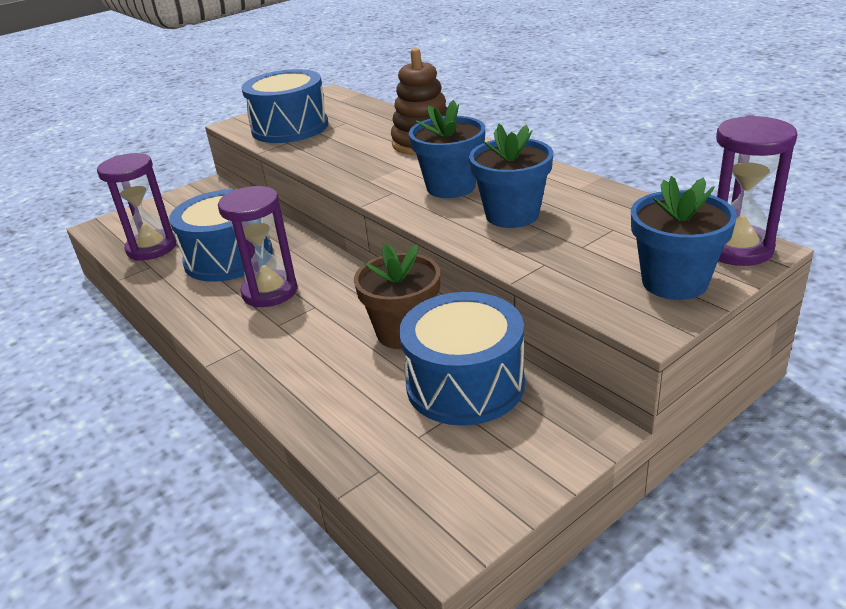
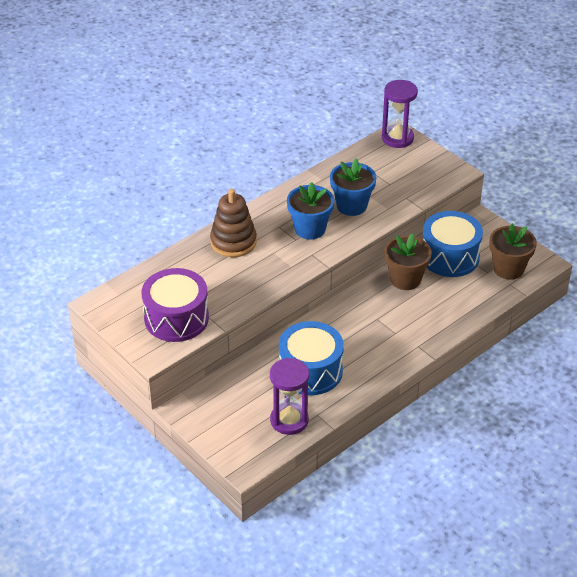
camera: 95 degrees left, 10 degrees up
purple hourglass [218,186,297,308] -> none
blue drum [242,69,328,143] -> purple drum [141,268,209,342]
blue flower pot [631,176,737,300] -> none
none -> brown flower pot [489,224,537,280]

